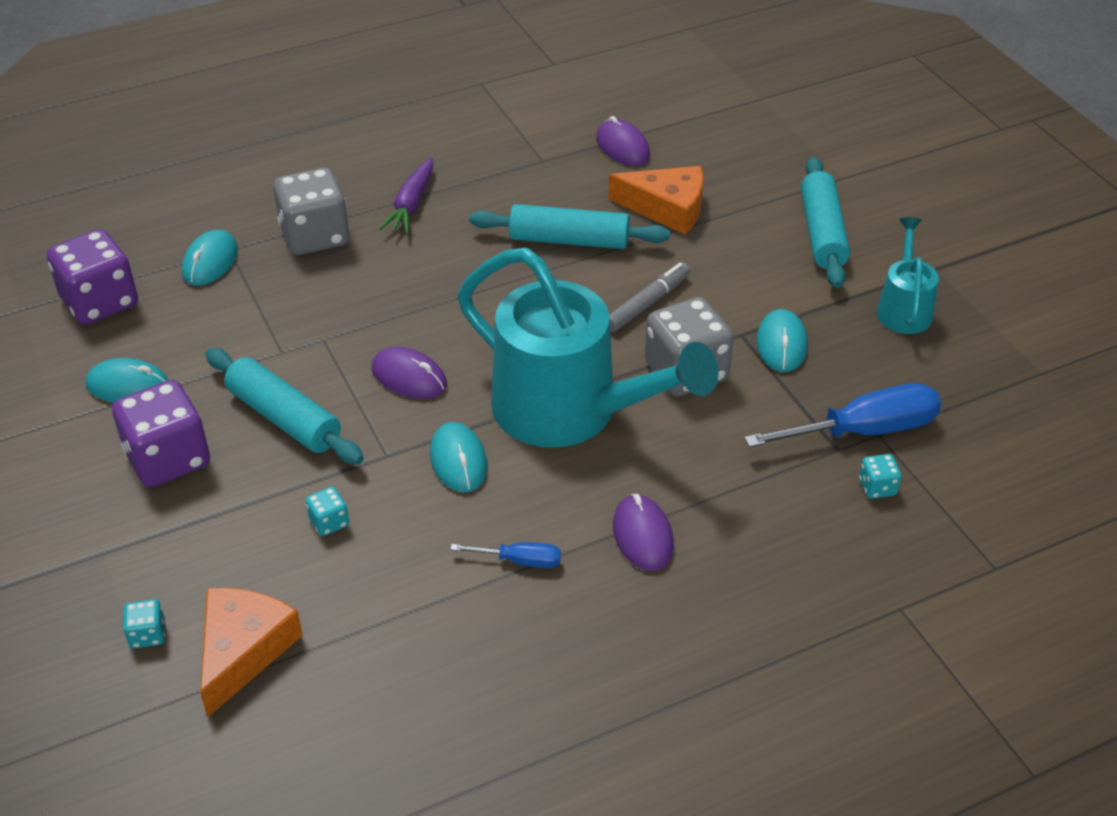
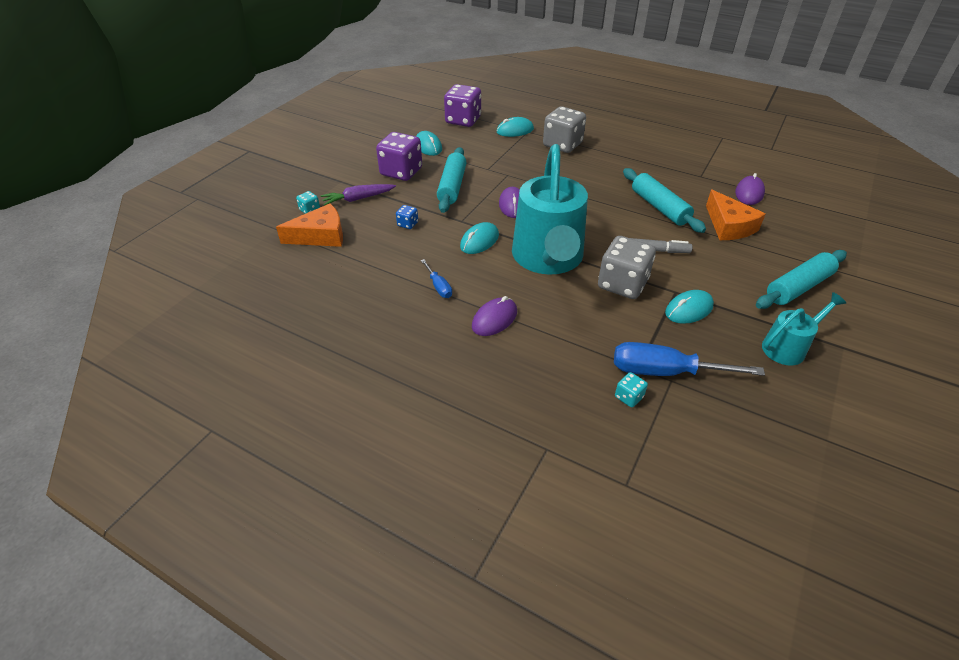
camera: 55 degrees right, 0 degrees up
turquoise dice [305,487,349,536] -> blue dice [396,205,418,229]
purple carrot [379,157,433,234] -> purple carrot moved to [321,184,396,206]
blue screwdriver [744,383,941,448] -> blue screwdriver turned 150 degrees clockwise [614,342,765,376]

